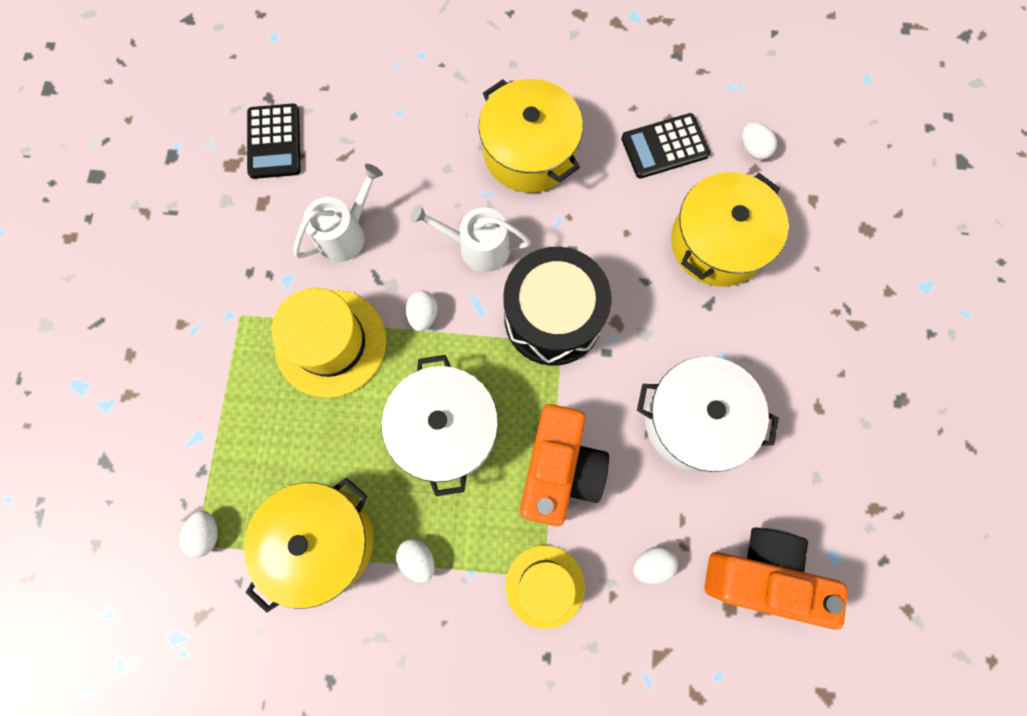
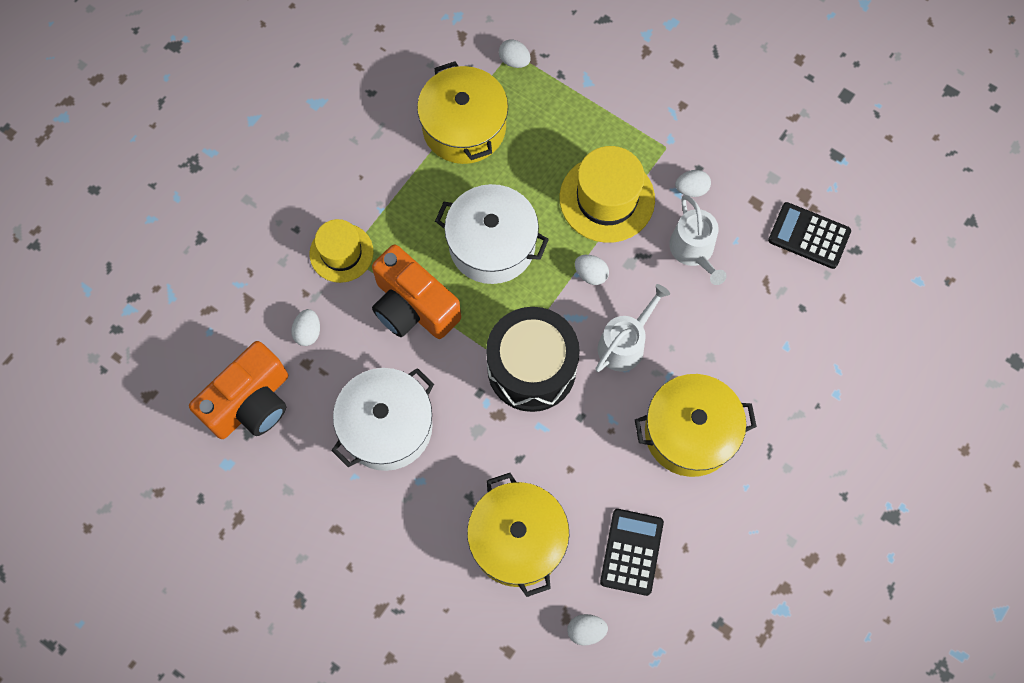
camera: 120 degrees right, 5 degrees down
white egg [396,539,435,583] -> white egg moved to [675,170,711,197]

